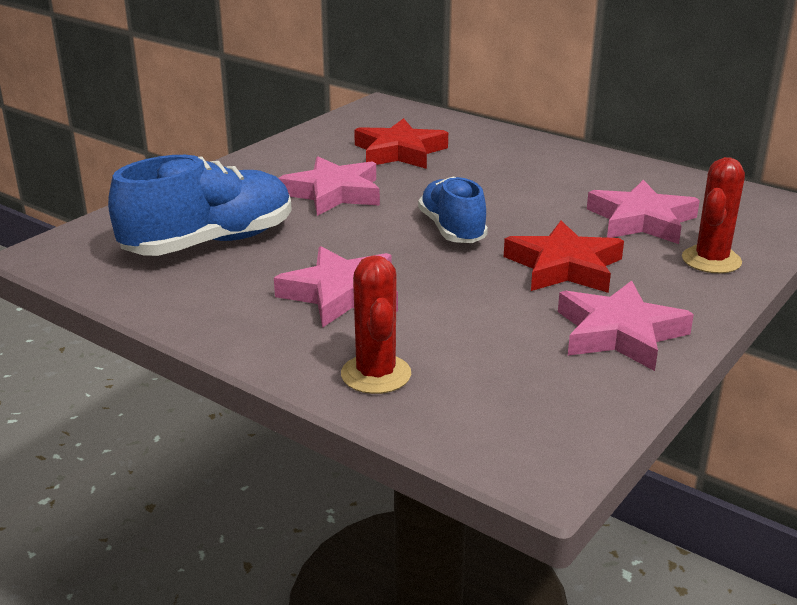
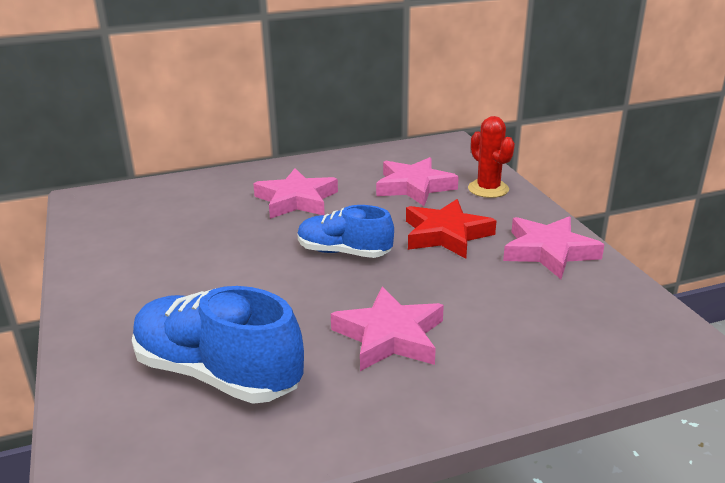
camera: 55 degrees left, 0 degrees up
blue shoe [108,155,292,256] -> blue shoe turned 60 degrees counterclockwise [132,286,304,404]
pink star [278,156,380,216] -> pink star moved to [253,168,338,219]
red cactus [341,255,411,394] -> none
red star [354,118,448,169] -> none

